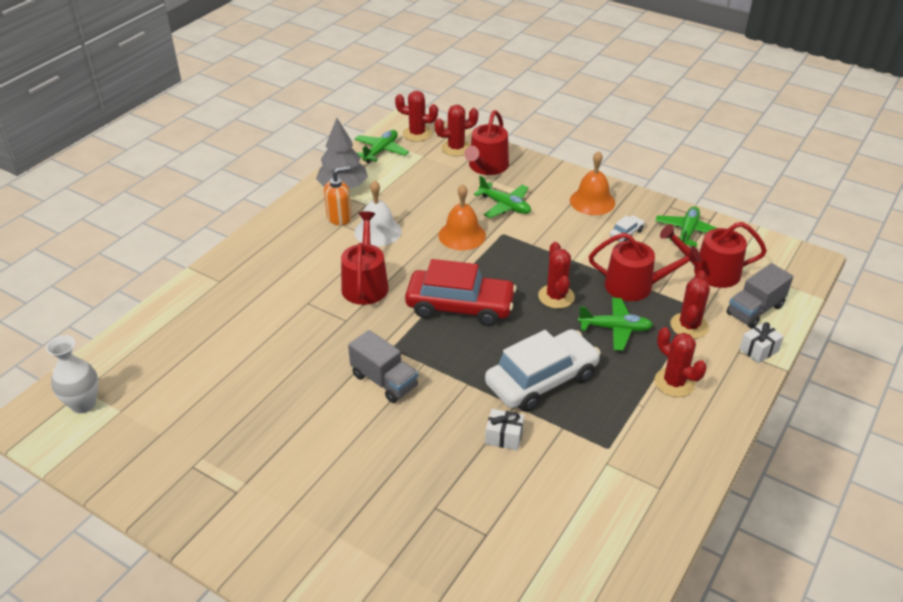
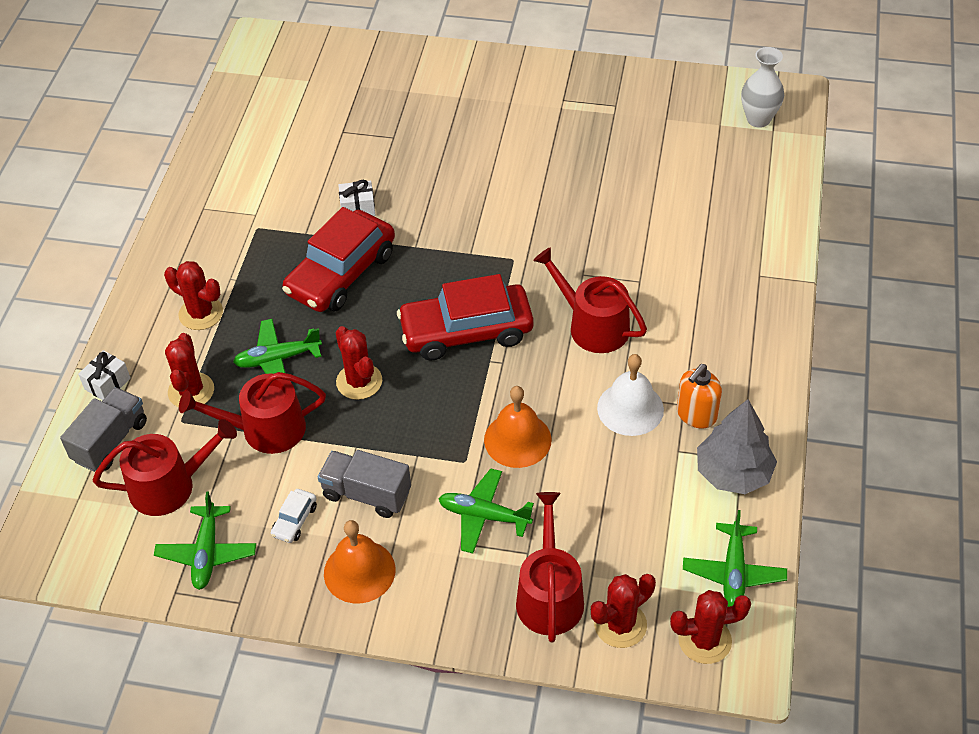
camera: 160 degrees right, 10 degrees up
red watering can [341,212,389,305] -> red watering can turned 150 degrees clockwise [533,247,647,353]
grey truck [348,330,418,403] -> grey truck moved to [318,450,411,518]
white car [485,329,601,412] -> red car [282,207,395,312]

